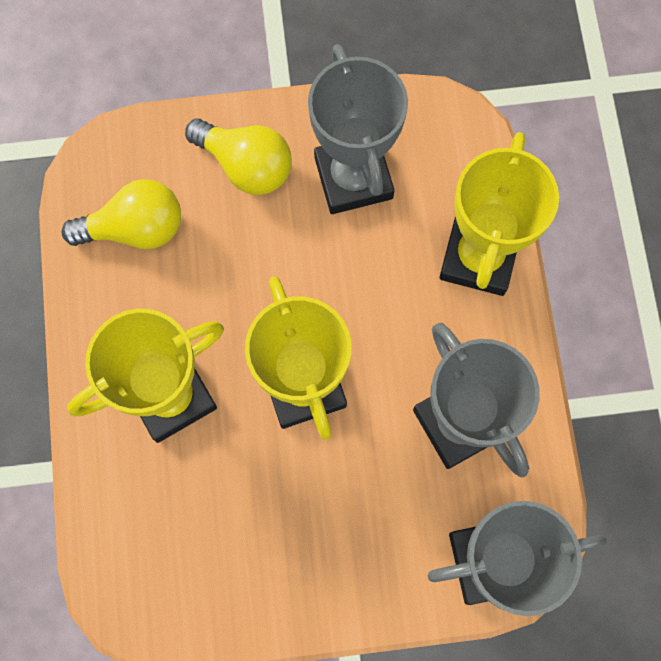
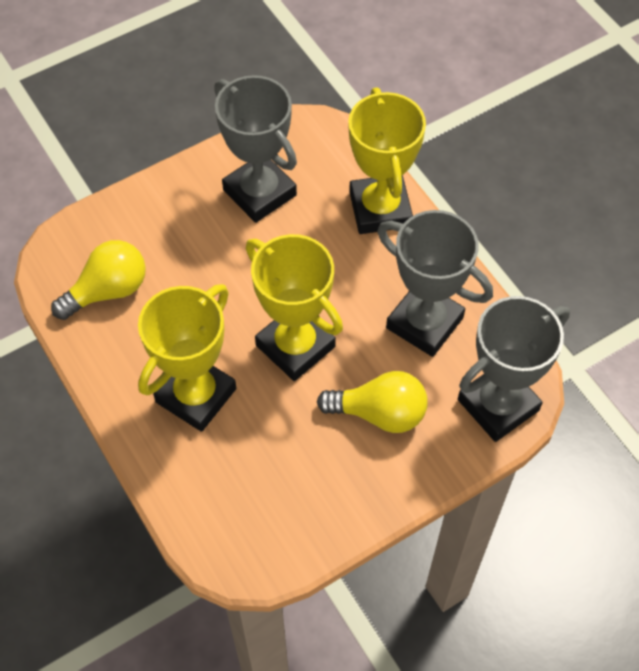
camera: 25 degrees left, 15 degrees down
yellow light bulb [185,119,292,195] -> yellow light bulb moved to [317,371,428,433]

